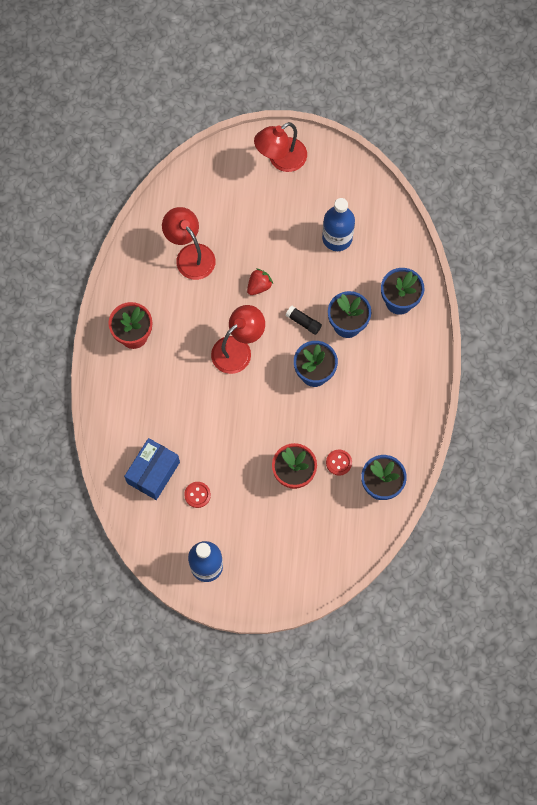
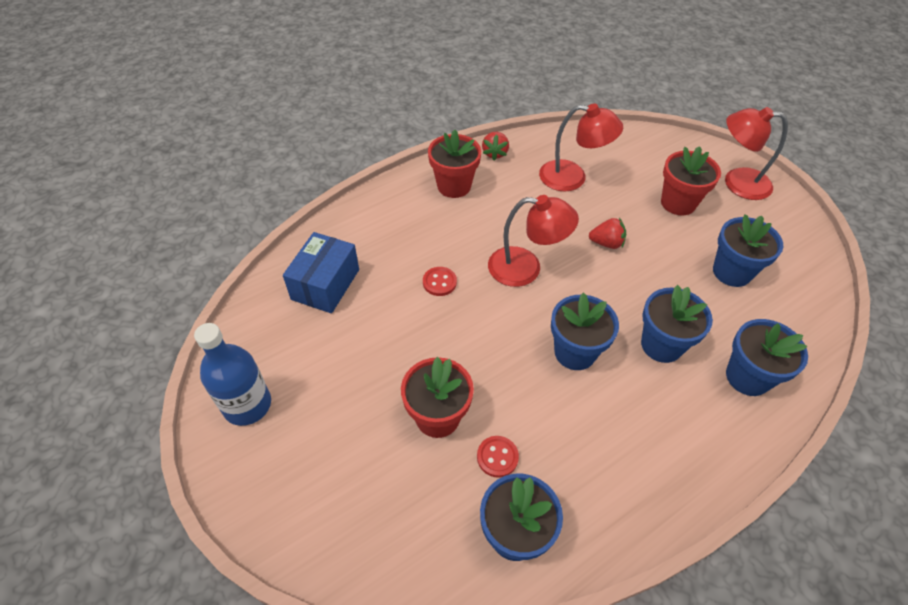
camera: 50 degrees right, 20 degrees down
blue box [124,438,180,500] -> blue box turned 60 degrees counterclockwise [283,232,359,313]
red lamp [162,207,215,280] -> red lamp turned 90 degrees clockwise [539,104,623,191]
red button [184,482,211,508] -> red button moved to [423,267,457,296]
black glue stick [285,306,322,335] -> none
blue bottle [322,198,355,251] -> blue flower pot [713,214,783,287]
none -> red strawberry [482,132,509,161]
none -> red flower pot [661,146,721,216]

